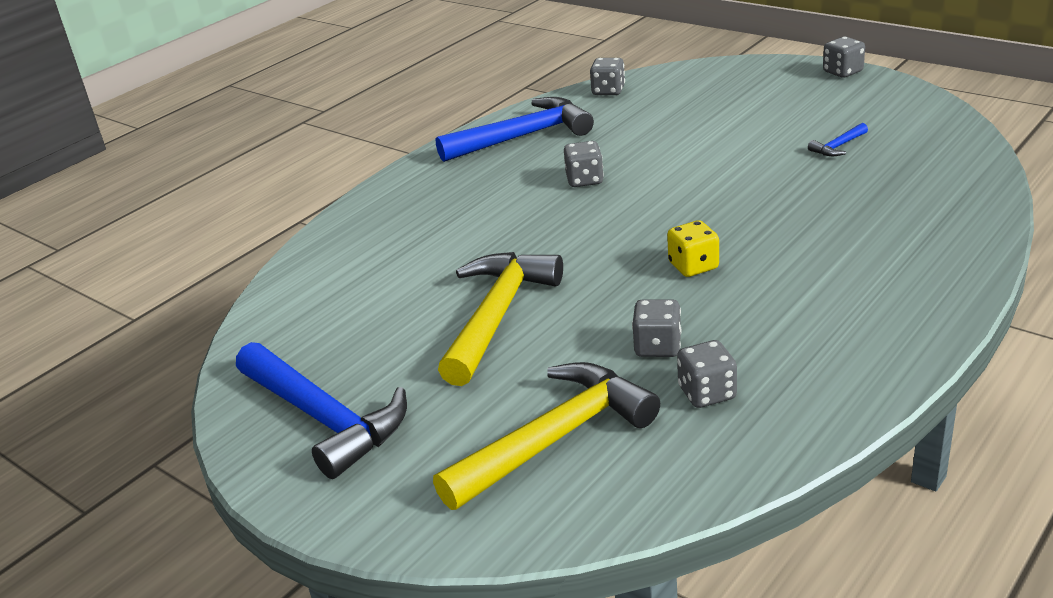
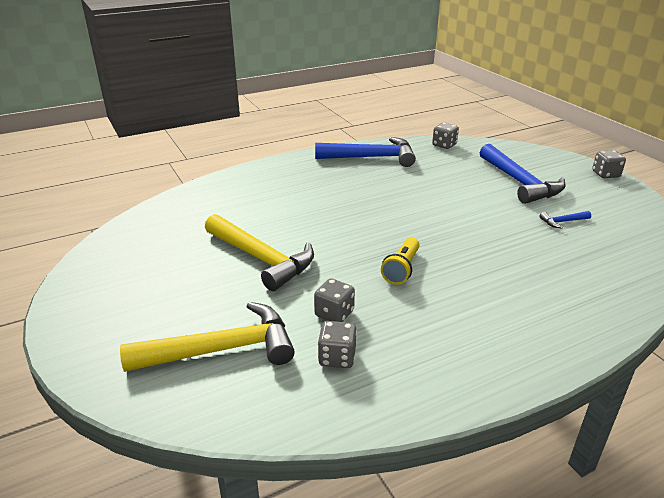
camera: 20 degrees right, 0 degrees up
blue hammer [236,342,407,479] -> blue hammer moved to [480,144,566,204]
yellow hammer [438,252,563,386] -> yellow hammer turned 90 degrees clockwise [205,214,314,291]
grey dice [564,141,604,187] -> none
yellow dice [667,220,719,277] -> yellow flashlight [381,237,420,285]

